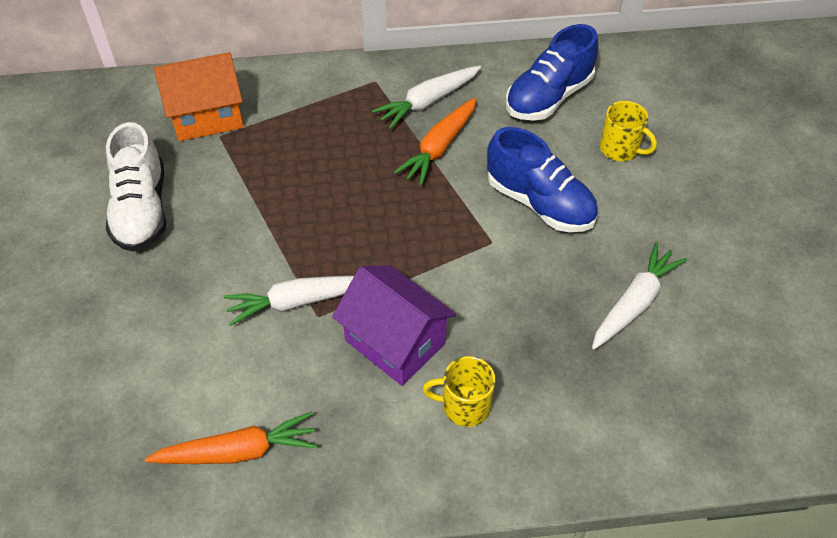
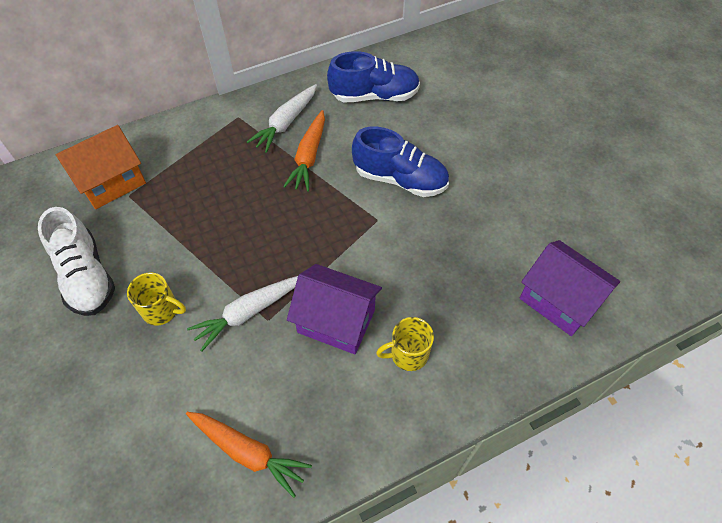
camera: 20 degrees left, 5 degrees up
orange carrot [145,412,317,464] -> orange carrot turned 60 degrees clockwise [186,412,312,498]
blue shoe [506,24,598,121] -> blue shoe turned 120 degrees counterclockwise [327,51,420,102]
white carrot [592,242,687,350] -> none
yellow mug [600,101,657,161] -> yellow mug moved to [127,273,186,326]
none -> purple house [520,240,620,336]

